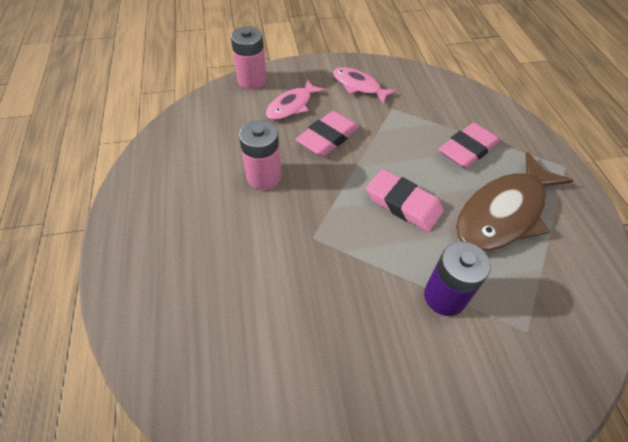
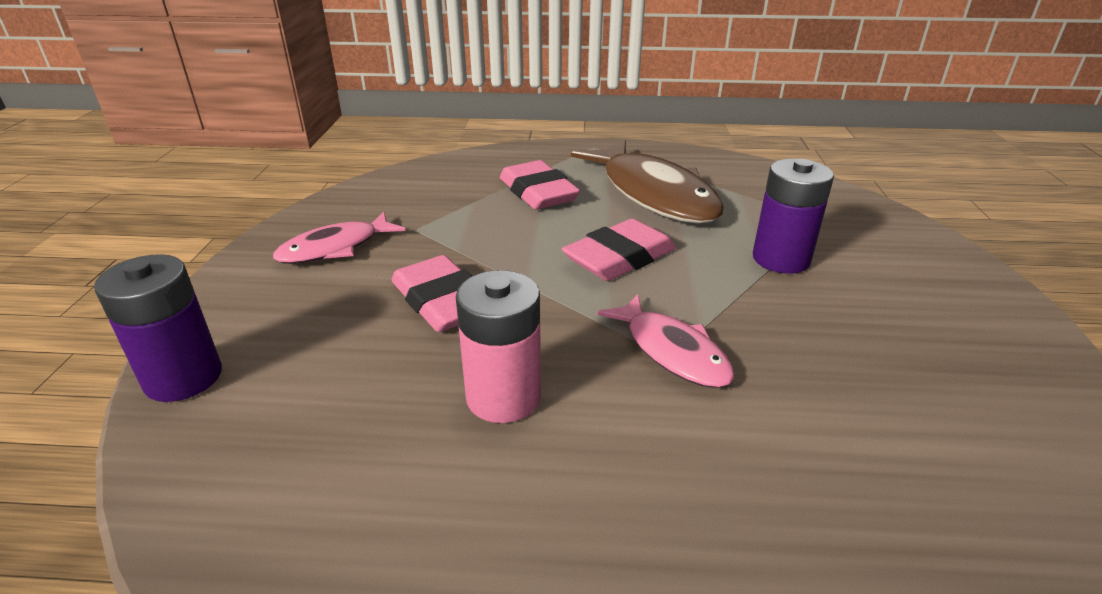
camera: 75 degrees left, 20 degrees down
pink battery [231,27,266,89] -> purple battery [94,254,222,402]
pink fish [266,79,326,120] -> pink fish moved to [597,294,734,388]

